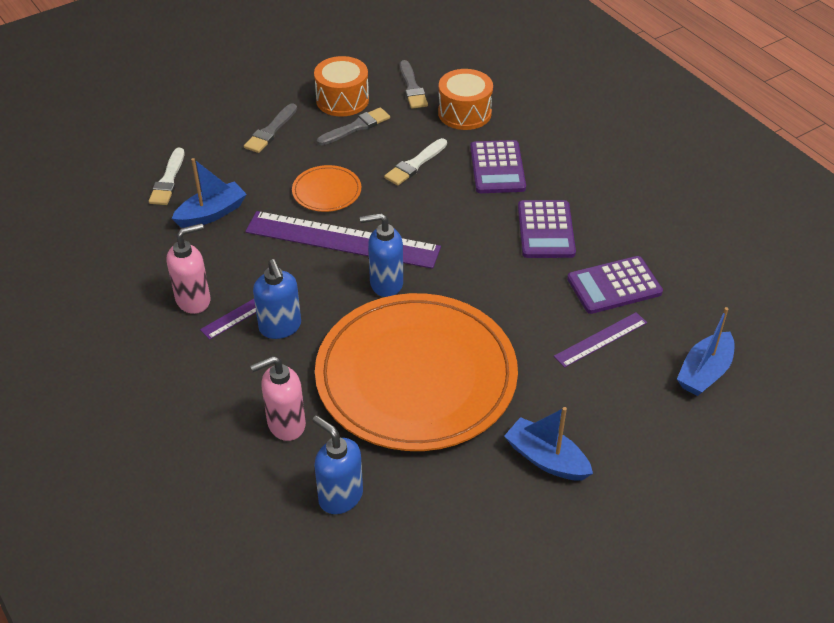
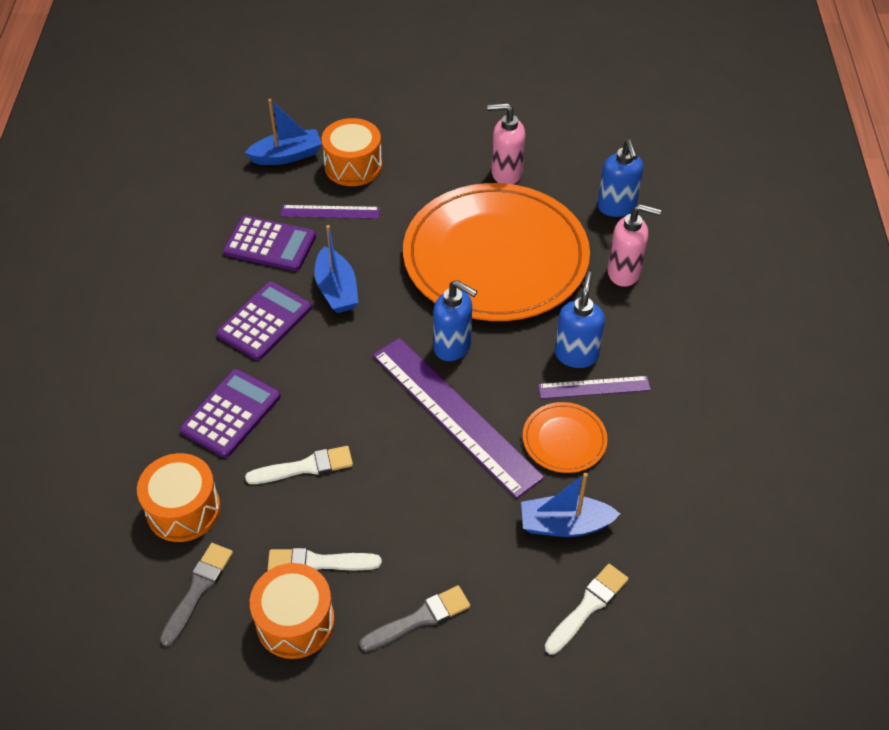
camera: 145 degrees left, 5 degrees up
pink soap dispenser [167,223,211,314] -> pink soap dispenser moved to [487,103,525,184]
orange plate [292,165,361,212] -> orange plate moved to [523,402,608,473]
grey brush [317,107,390,145] -> white brush [267,548,382,571]
blue boat [504,407,593,480] -> blue boat moved to [314,225,359,313]
none -> orange drum [321,118,382,186]

